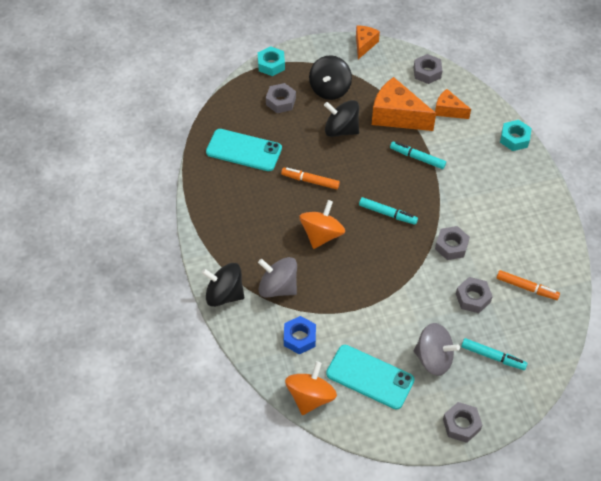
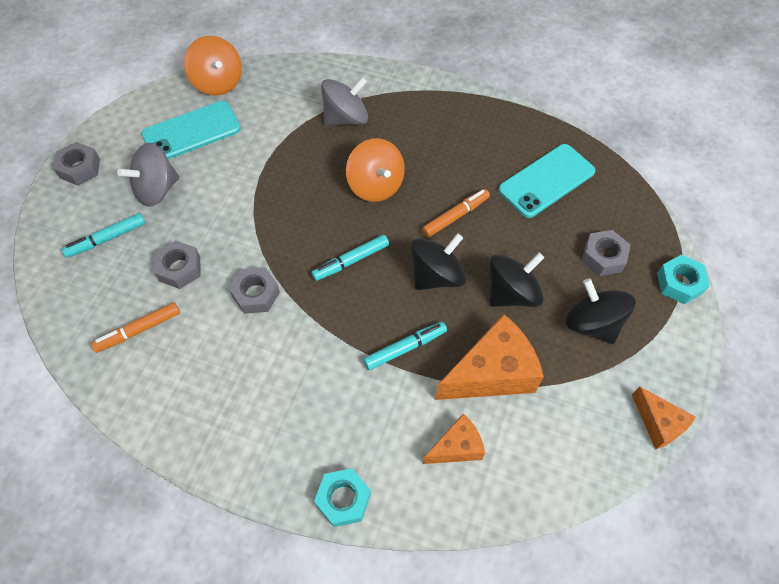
camera: 125 degrees right, 5 degrees up
black spinning top [202,263,244,307] -> black spinning top moved to [410,233,466,290]
blue nut [284,316,316,354] -> none
grey nut [414,54,442,84] -> none

